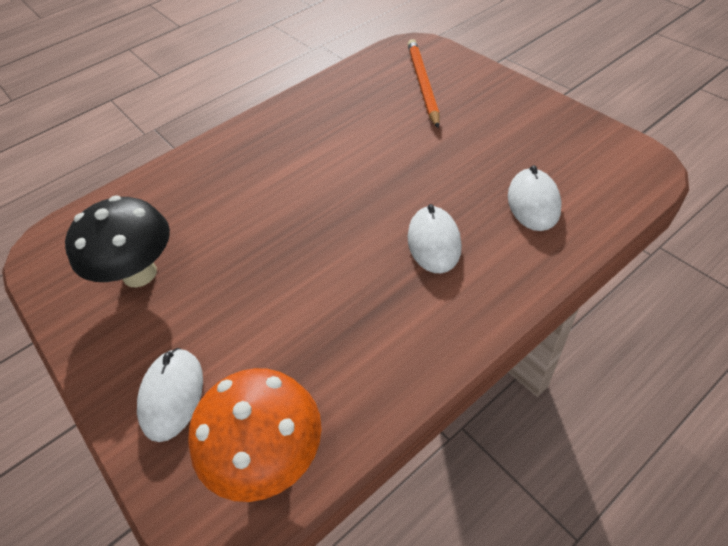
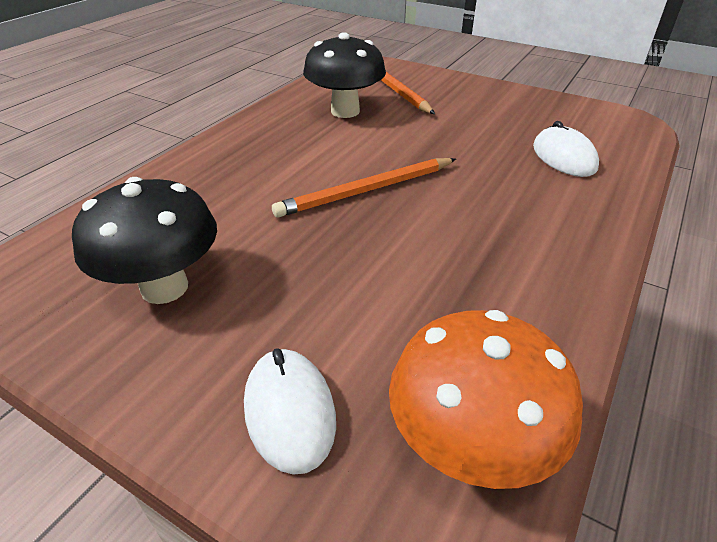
camera: 25 degrees left, 10 degrees down
white mouse [408,204,462,273] -> none
none -> orange pencil [272,158,456,218]
none -> black mushroom [303,32,386,118]

